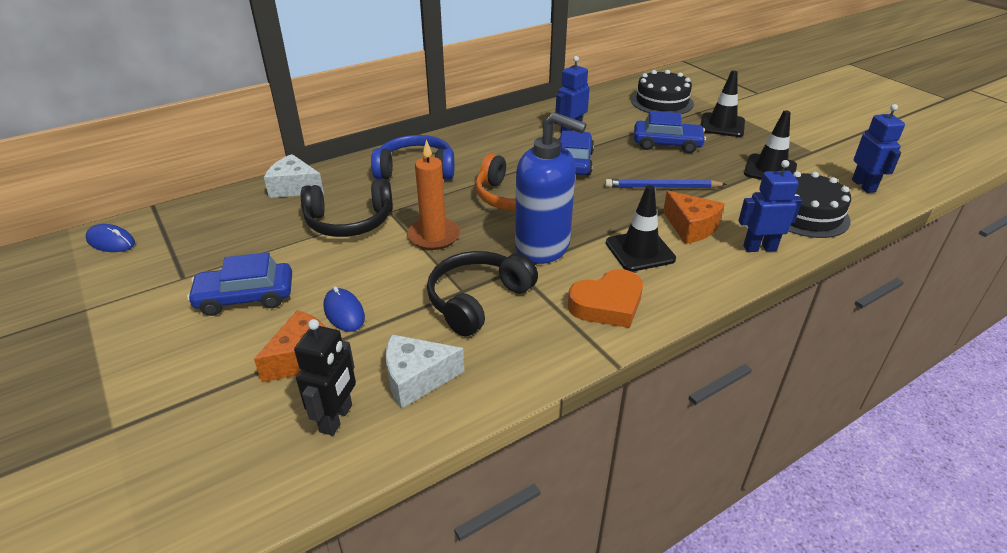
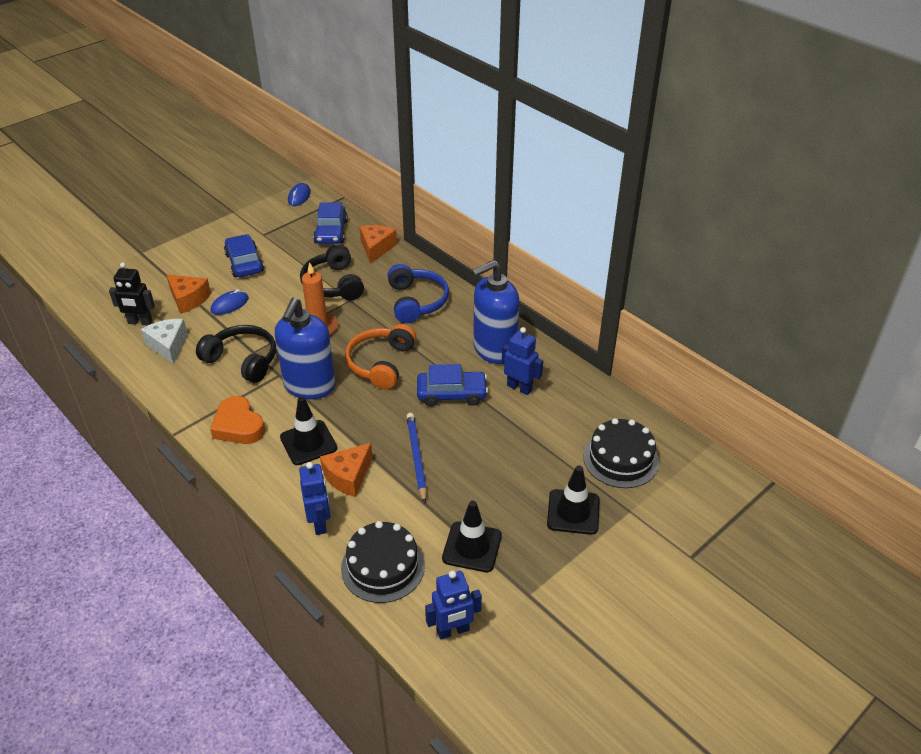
camera: 80 degrees right, 5 degrees up
white cheese [264,154,324,198] -> orange cheese [359,225,397,264]
blue car [634,111,706,153] -> blue car moved to [313,202,348,244]
none -> blue soap dispenser [472,260,519,364]

